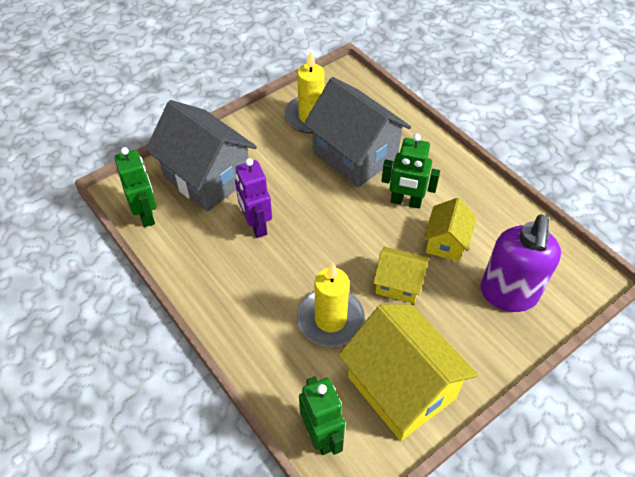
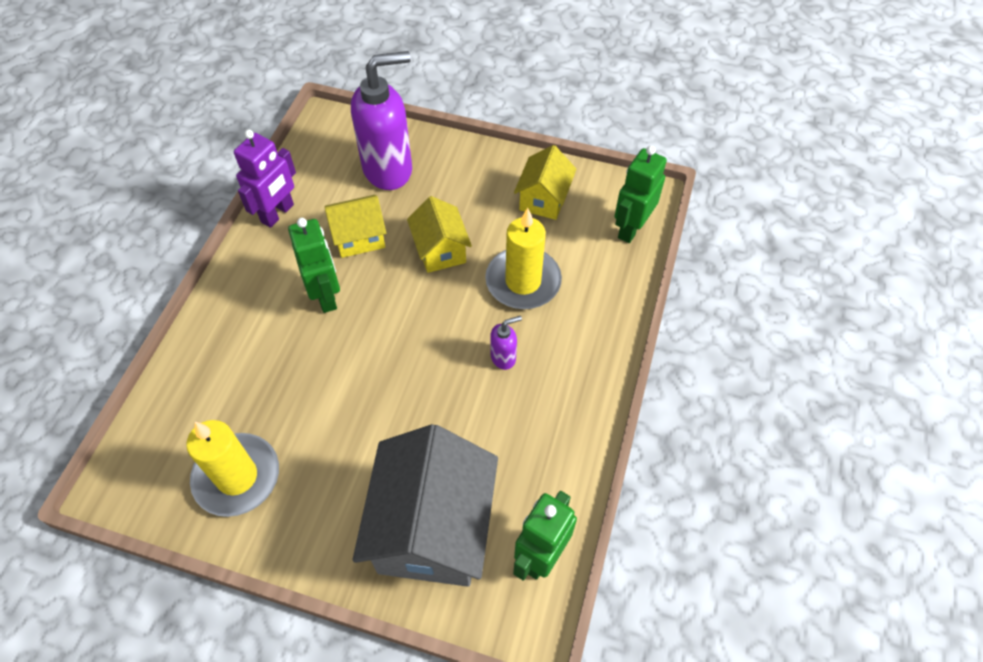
camera: 125 degrees left, 5 degrees up
purple robot [235,158,272,238] -> purple robot moved to [234,130,296,228]
grey house [303,77,411,187] -> none
yellow house [338,304,478,441] -> yellow house [514,145,577,220], size x0.54
none -> purple soap dispenser [490,316,522,370]

